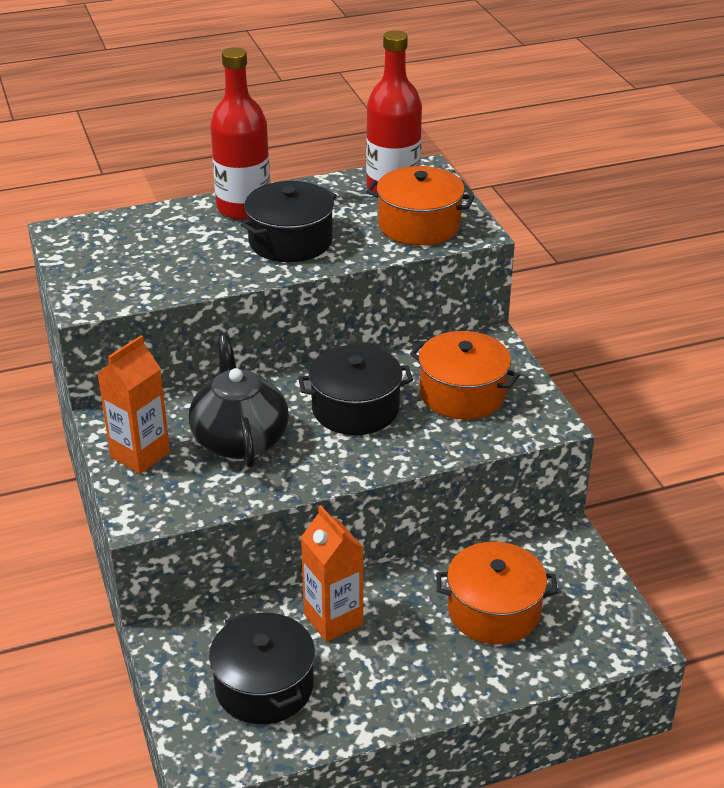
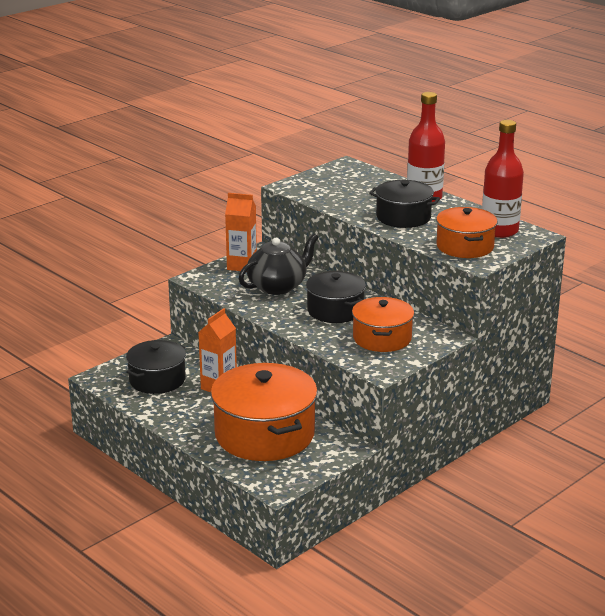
camera: 65 degrees right, 10 degrees down
orange pot [436,542,558,645] -> orange pot [211,363,318,461], size x1.66

